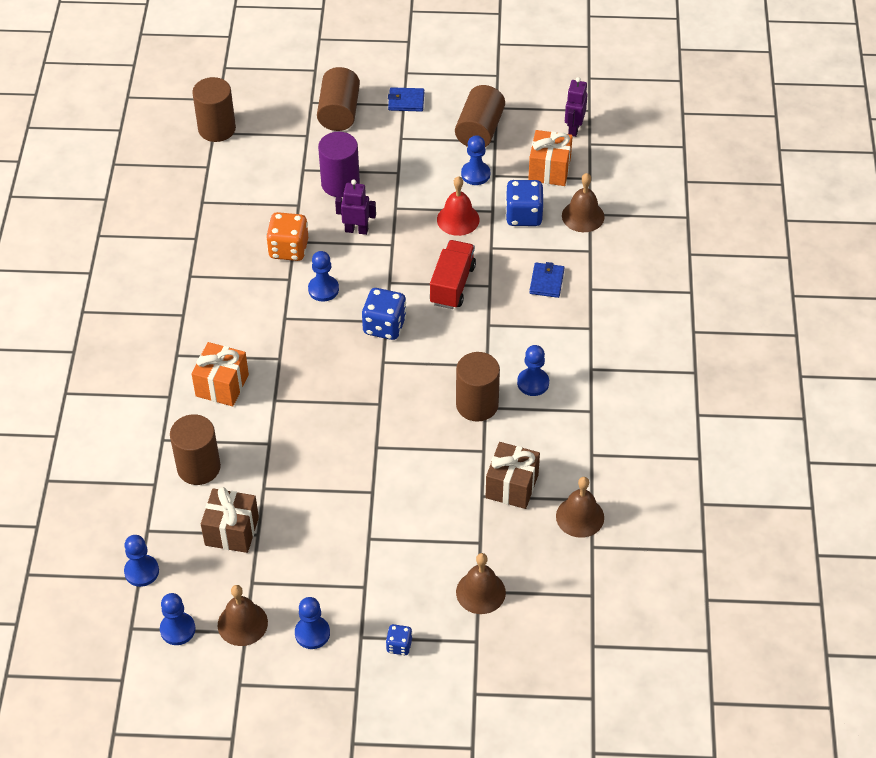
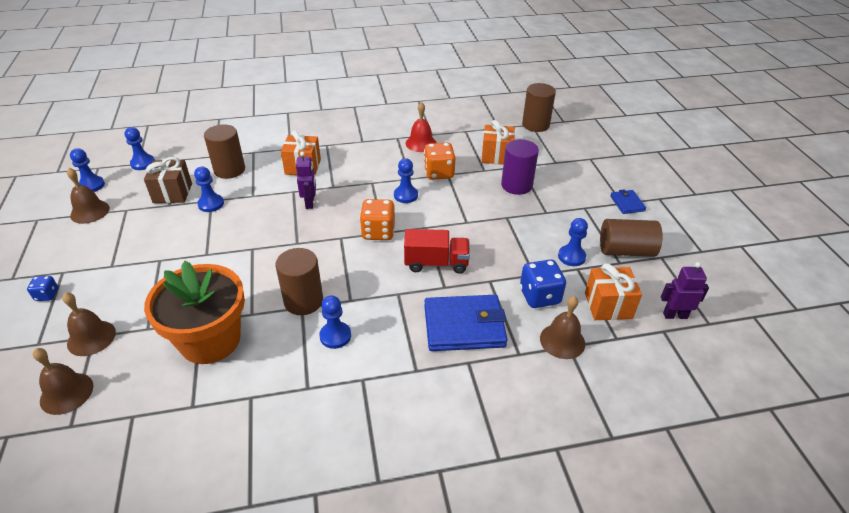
camera: 75 degrees right, 10 degrees down
blue pawn [295,597,330,649] -> blue pawn moved to [194,167,224,212]
brown cylinder [317,67,360,131] -> none
purple robot [335,179,376,235] -> purple robot moved to [296,152,316,209]
blue dice [362,288,407,340] -> orange dice [360,199,395,240]
red bell [437,176,480,236] -> red bell moved to [406,102,437,152]
brown gift [486,442,540,509] -> orange flower pot [144,261,245,364]
blue wallet [529,262,565,298] -> blue wallet [424,295,508,351], size x2.01
brown bell [556,477,604,538] -> brown bell moved to [33,348,93,415]
none -> orange gift [481,120,515,165]

